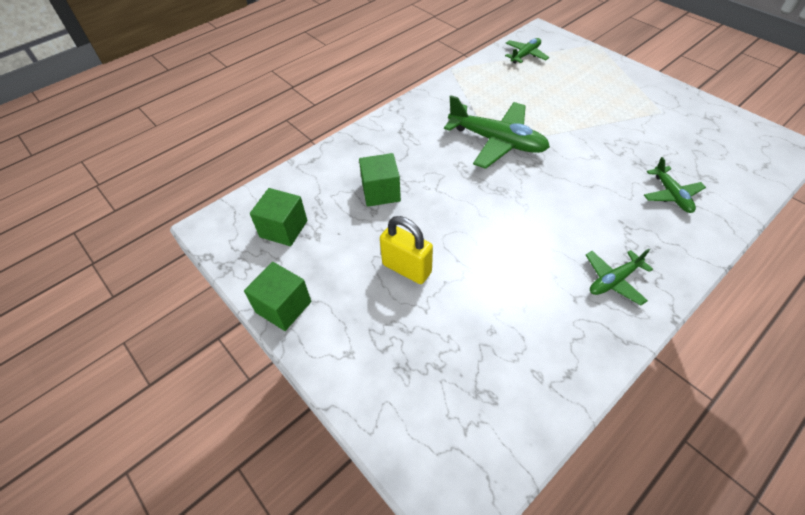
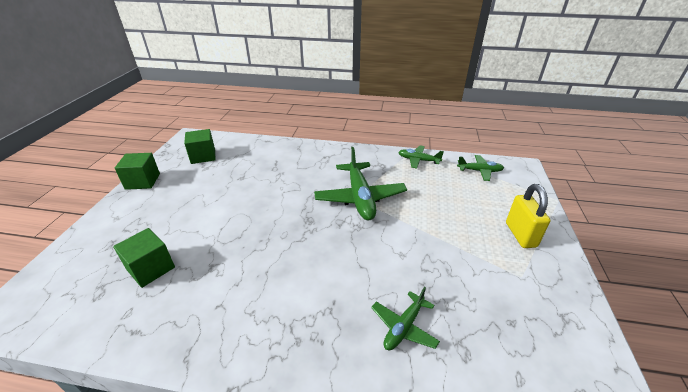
camera: 50 degrees right, 15 degrees down
green cube [359,153,401,207] -> green cube moved to [113,228,175,288]
yellow padlock [380,216,433,284] -> yellow padlock moved to [506,184,550,248]
green plane [586,249,653,305] -> green plane moved to [398,145,444,169]

